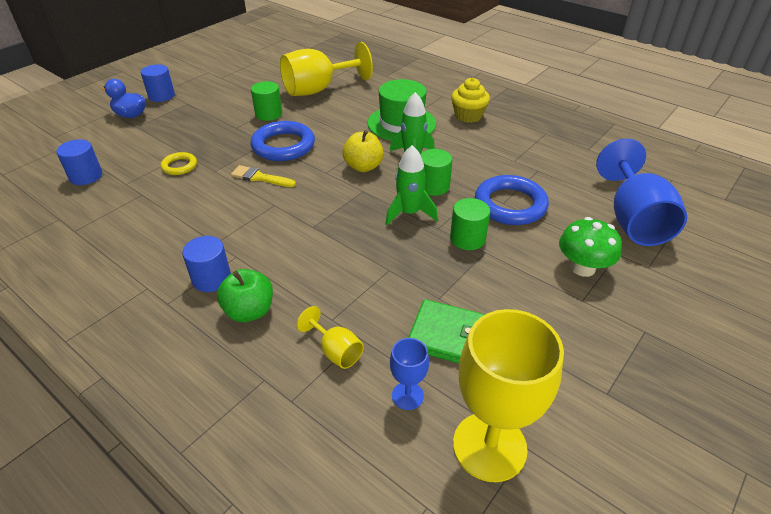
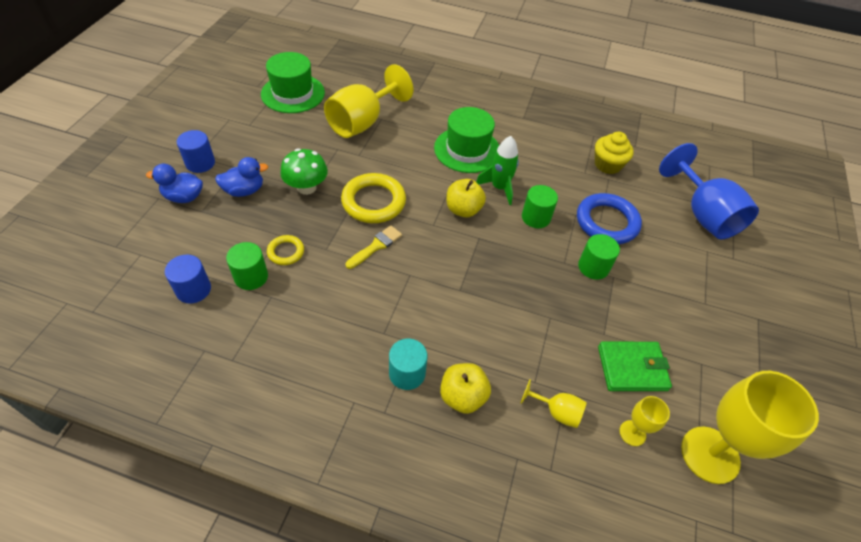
camera: 25 degrees left, 10 degrees up
blue cylinder [182,236,231,292] -> turquoise cylinder [389,339,428,390]
green apple [217,269,273,322] -> yellow apple [440,363,491,414]
yellow brush [231,165,296,187] -> yellow brush turned 135 degrees clockwise [346,225,402,269]
blue ring [250,121,315,161] -> yellow ring [341,173,406,223]
green cylinder [251,81,282,121] -> green cylinder moved to [226,242,268,290]
green rocket [386,145,438,225] -> none
blue goblet [390,338,429,410] -> yellow goblet [620,396,670,446]
yellow cupcake [451,78,490,123] -> yellow cupcake moved to [595,132,634,174]
green mushroom [559,217,622,277] -> green mushroom moved to [280,148,328,195]
none -> blue duck [215,157,269,197]
none -> green hat [261,52,325,113]

